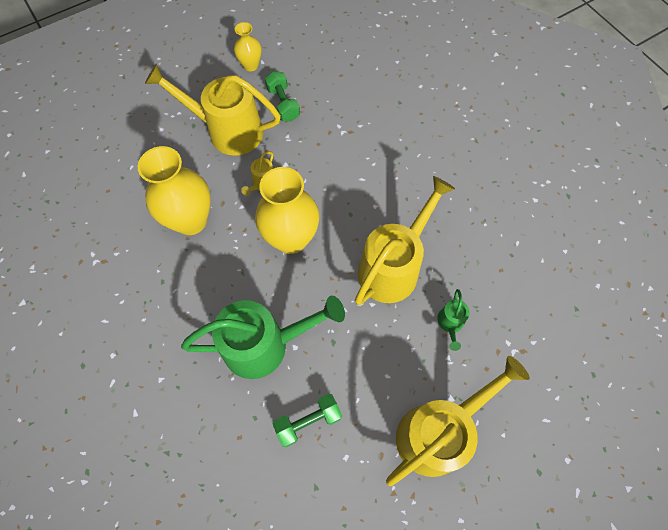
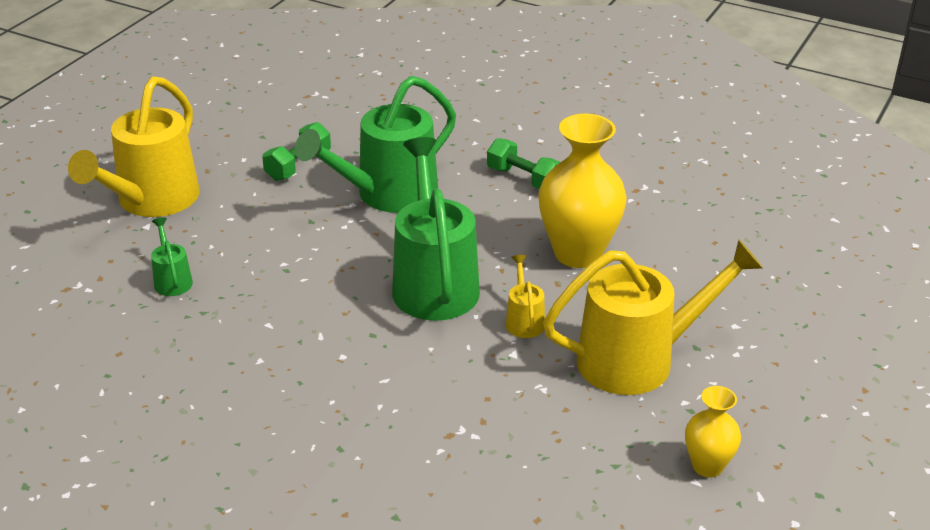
camera: 150 degrees right, 30 degrees down
yellow vase [255,167,319,254] -> green watering can [392,137,480,321]
green dumbbell [265,71,300,122] -> green dumbbell moved to [487,138,560,189]
yellow watering can [355,176,455,305] -> none

